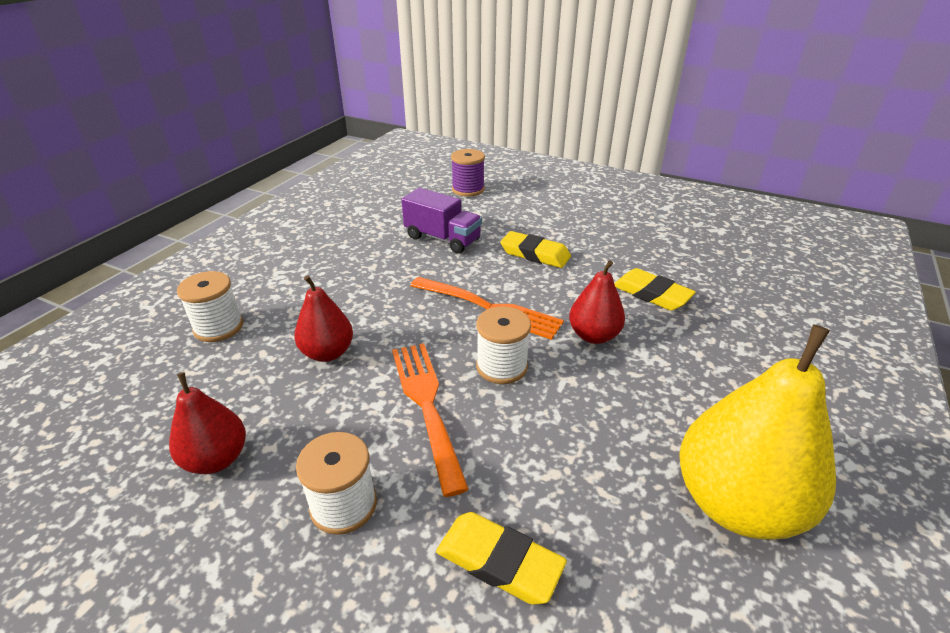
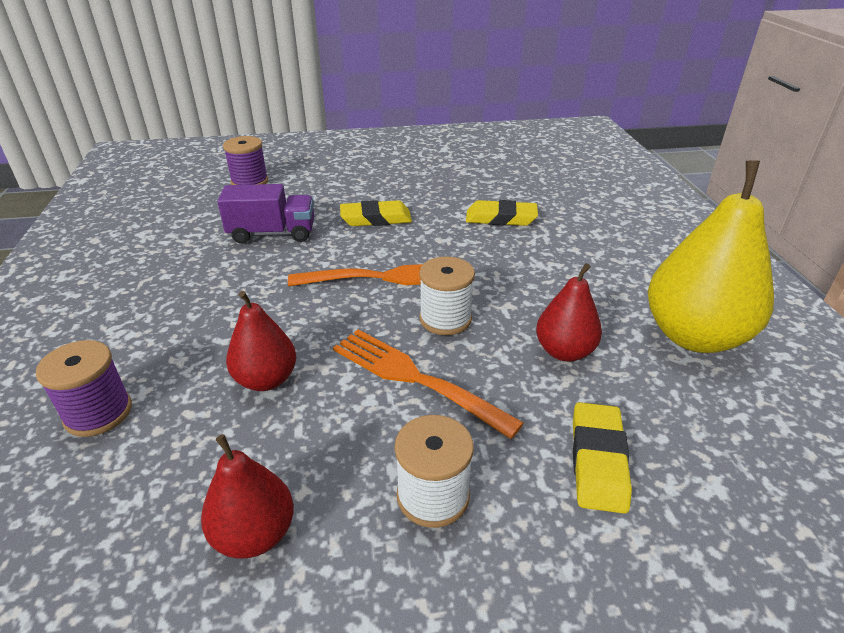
camera: 35 degrees left, 0 degrees up
white spool [177,271,243,342] -> purple spool [36,340,132,437]
yellow eraser [436,512,567,605] -> yellow eraser turned 75 degrees counterclockwise [573,402,632,514]
red pear [569,260,625,344] -> red pear moved to [536,263,602,361]

